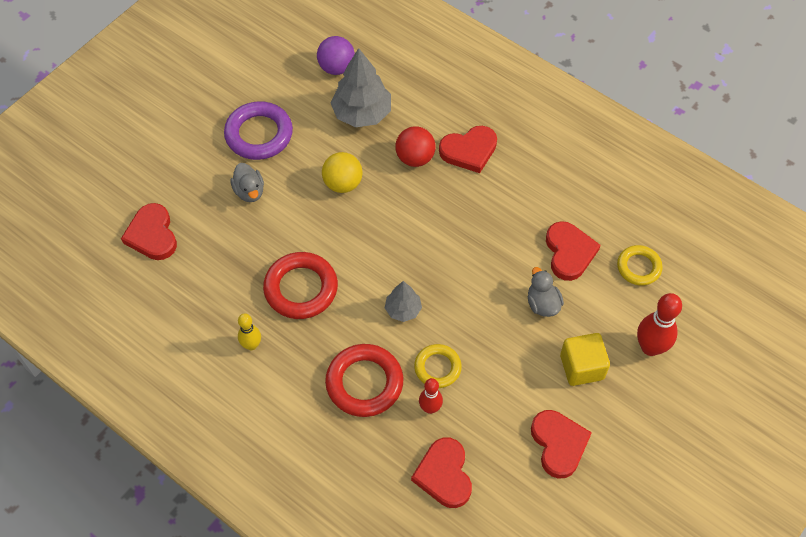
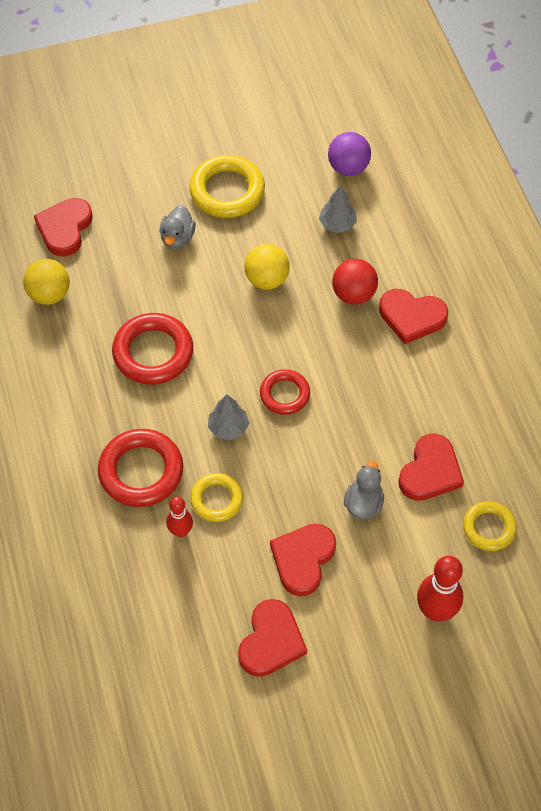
camera: 35 degrees right, 0 degrees up
purple ring [224,101,293,160] -> yellow ring [189,155,265,218]
yellow bowling pin [238,313,261,350] -> none
grey tree [330,48,391,127] -> grey tree [319,185,357,233], size x0.55
red heart [411,438,472,508] -> red heart moved to [270,524,336,596]
yellow cube [560,333,610,386] -> none
none -> yellow ball [23,259,70,305]
none -> red ring [260,369,310,415]

